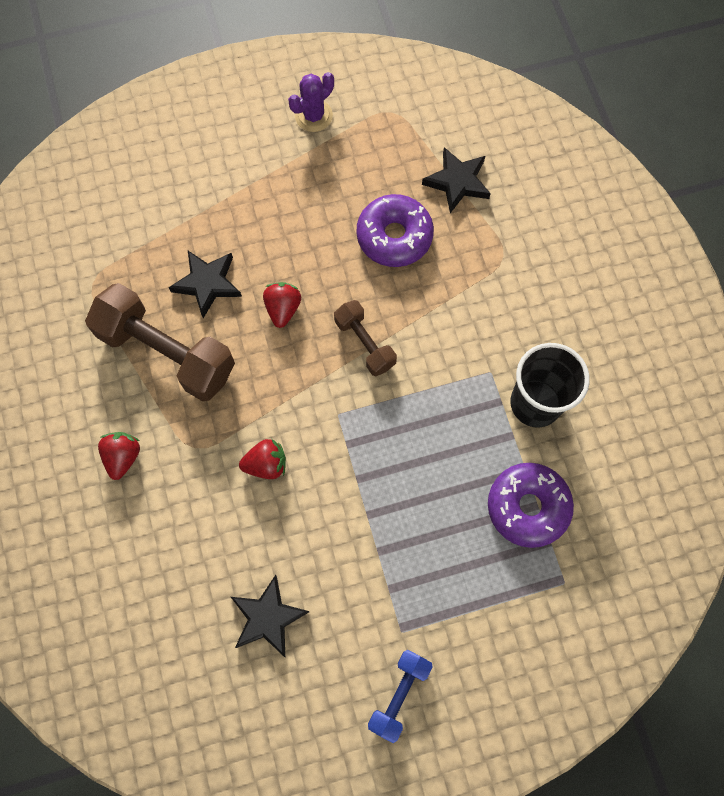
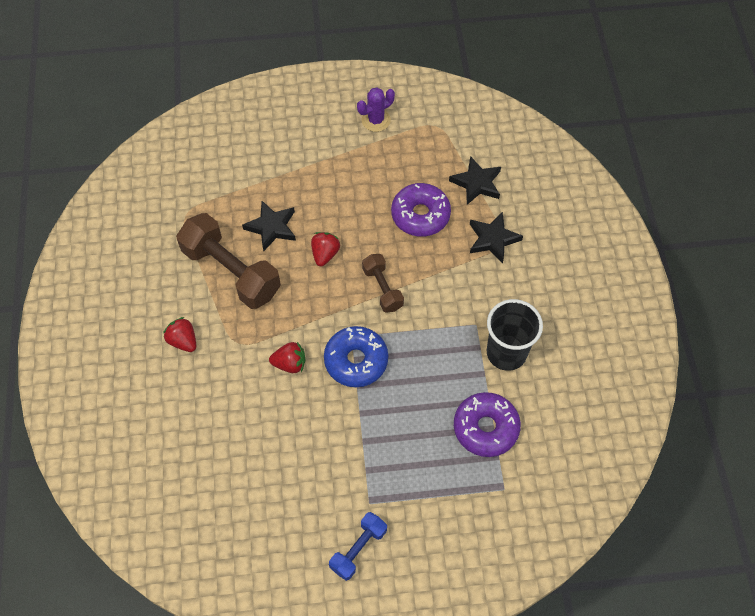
camera: 10 degrees right, 10 degrees down
red strawberry [98,432,140,480] -> red strawberry turned 60 degrees counterclockwise [163,317,196,352]
black star [231,575,309,657] -> black star moved to [470,212,523,264]
none -> blue donut [324,326,388,387]

